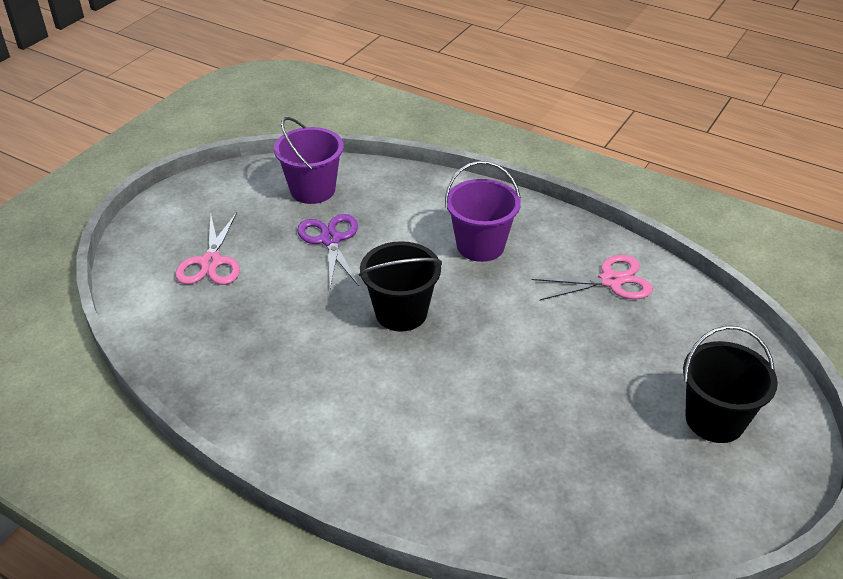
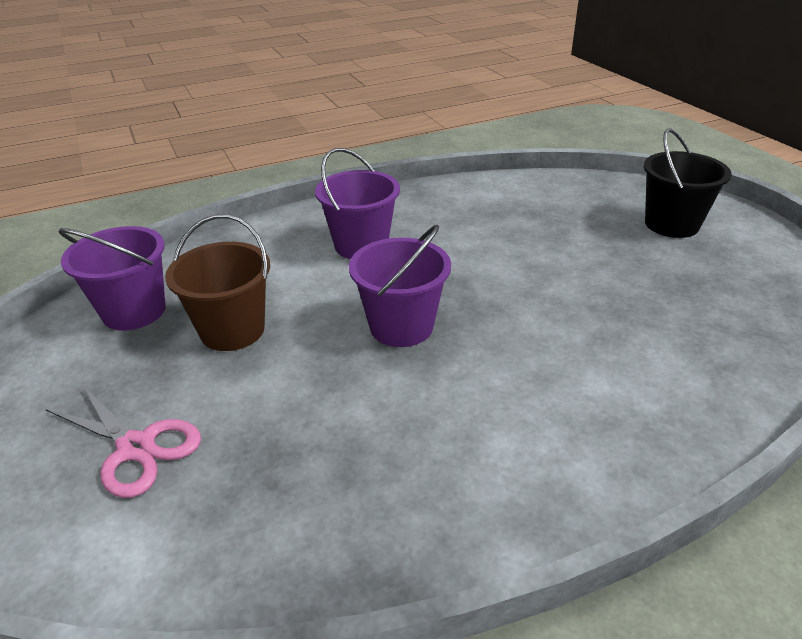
camera: 55 degrees left, 5 degrees down
purple scissors [297,214,359,288] -> brown bucket [165,214,270,351]
black bucket [359,241,442,332] -> purple bucket [349,225,451,347]
pink scissors [532,255,653,300] -> none

